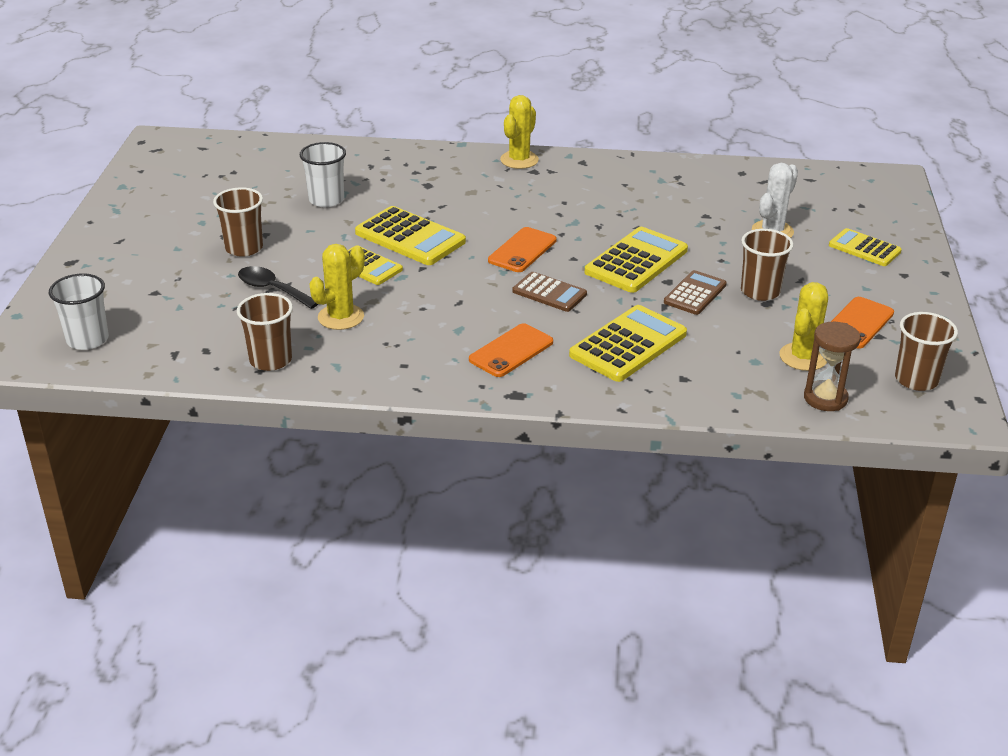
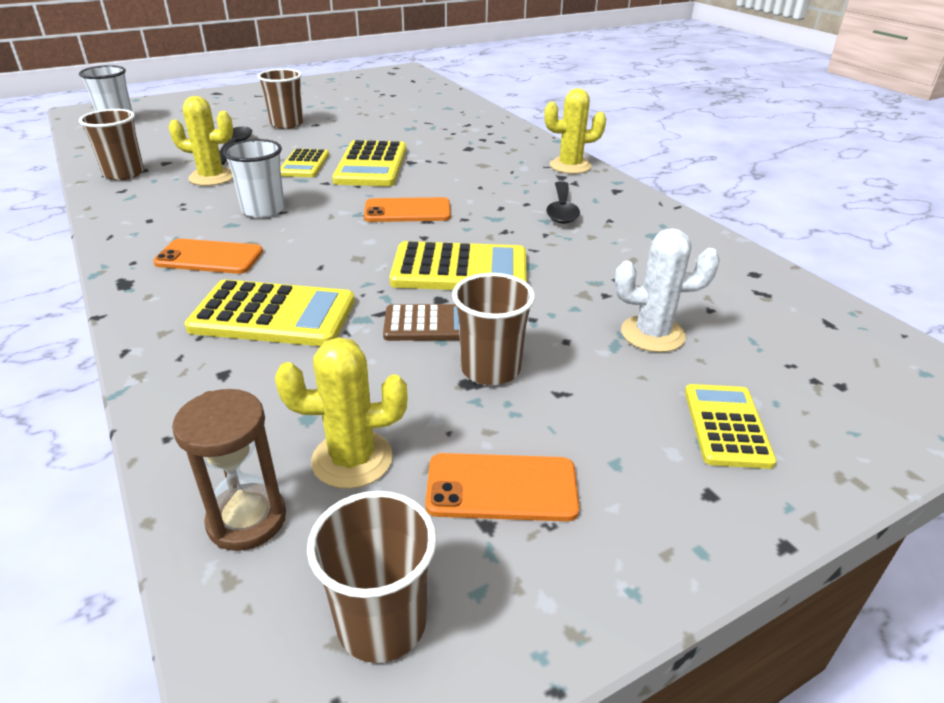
camera: 55 degrees right, 0 degrees up
white cup [299,142,346,207] -> white cup moved to [223,139,285,218]
brown calculator [512,272,587,312] -> none
none -> black spoon [546,181,580,224]

